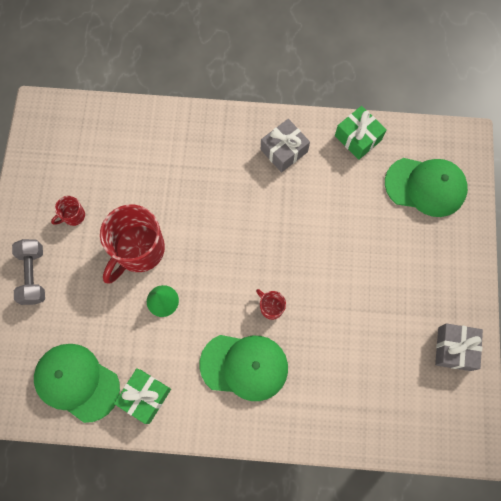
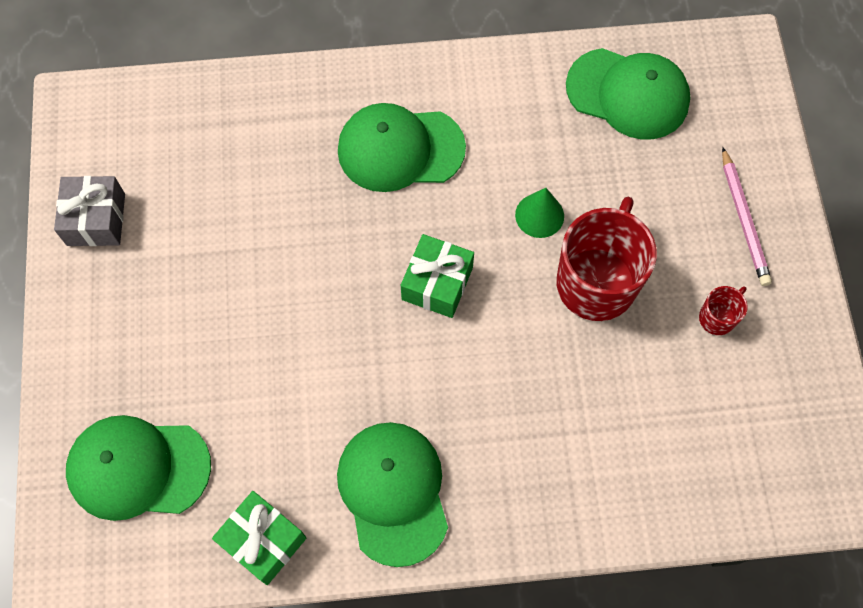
camera: 170 degrees right, 5 degrees down
grey dumbbell [12,239,45,305] -> pink pencil [722,147,772,286]
green gift [114,368,171,424] -> green gift moved to [401,234,474,318]
red mug [256,289,286,320] -> none
grey gift [261,119,310,173] -> green cap [337,422,448,567]

